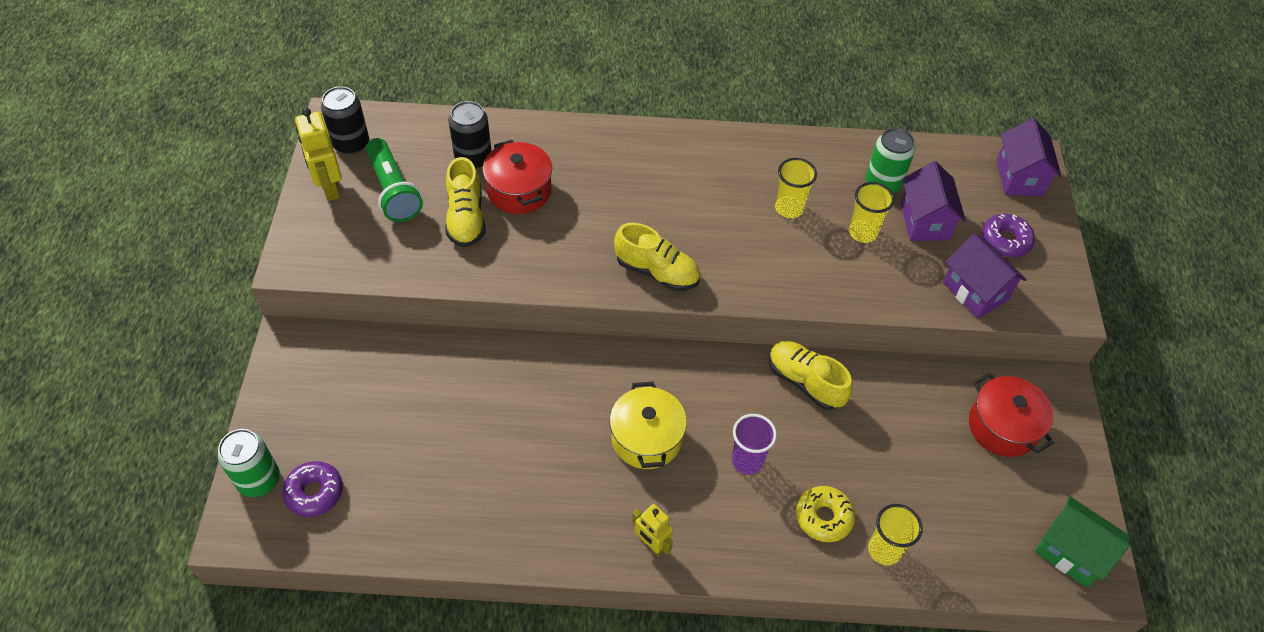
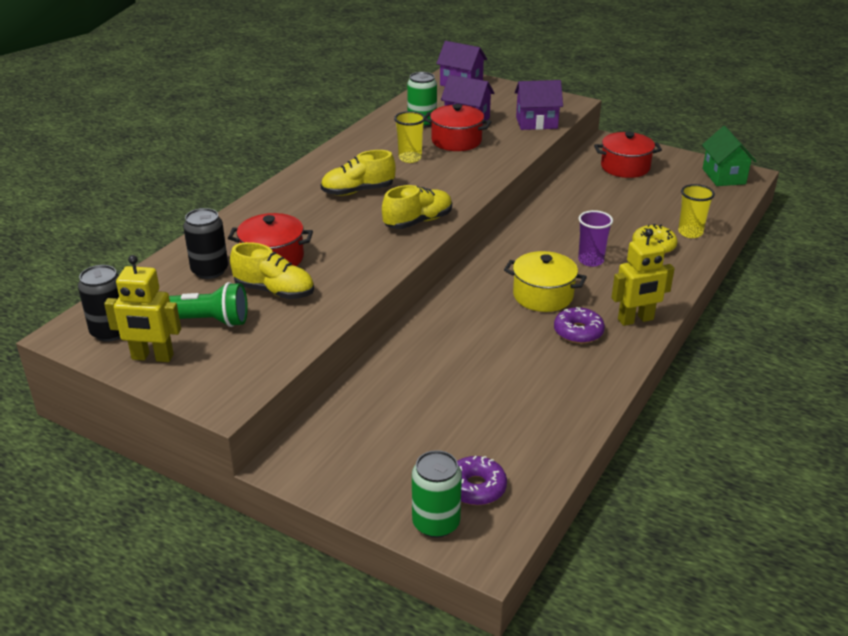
camera: 60 degrees left, 20 degrees down
yellow robot [632,504,673,557] -> yellow robot [611,229,675,326], size x1.52
yellow shoe [769,341,853,410] -> yellow shoe moved to [321,150,396,196]
yellow cup [849,182,895,243] -> red pot [425,104,491,151]
purple donut [982,214,1035,257] -> purple donut moved to [554,307,605,344]
green house [1035,496,1130,587] -> green house turned 75 degrees counterclockwise [702,126,756,186]

